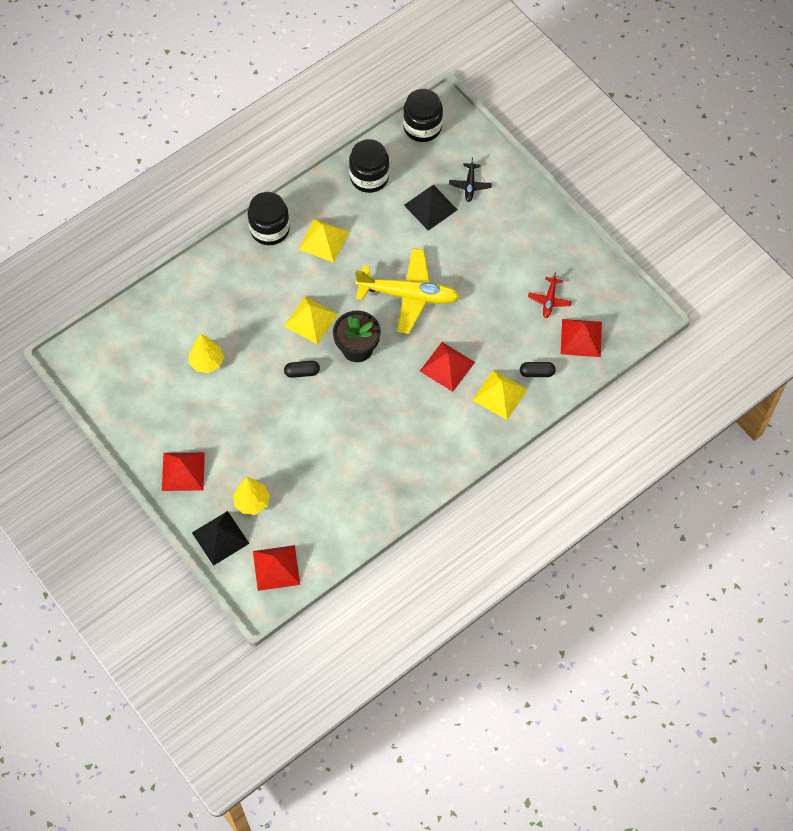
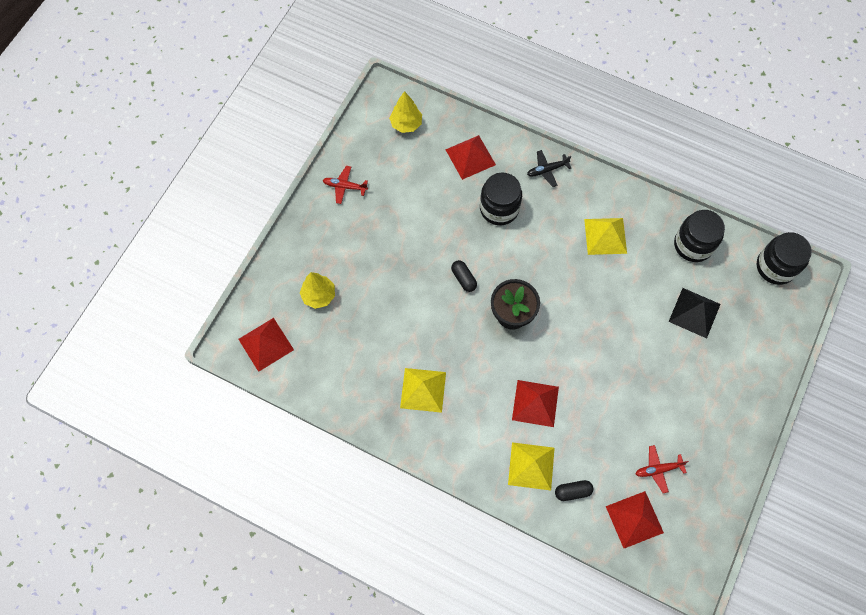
camera: 65 degrees right, 5 degrees up
red pyramid [162,452,205,491] -> red pyramid moved to [445,135,496,180]
yellow tree [189,334,224,373] -> yellow tree moved to [389,91,422,133]
black pyramid [192,511,250,566] -> none
black jar [248,192,290,245] -> black jar moved to [480,173,522,225]
yellow pyramid [284,297,338,344] -> yellow pyramid moved to [400,368,446,413]
yellow plane [355,248,460,334] -> none
black plane [449,157,492,202] -> black plane moved to [527,150,571,187]
black capsule [520,362,556,377] -> black capsule turned 75 degrees counterclockwise [555,480,593,501]
none -> red plane [323,166,368,204]

